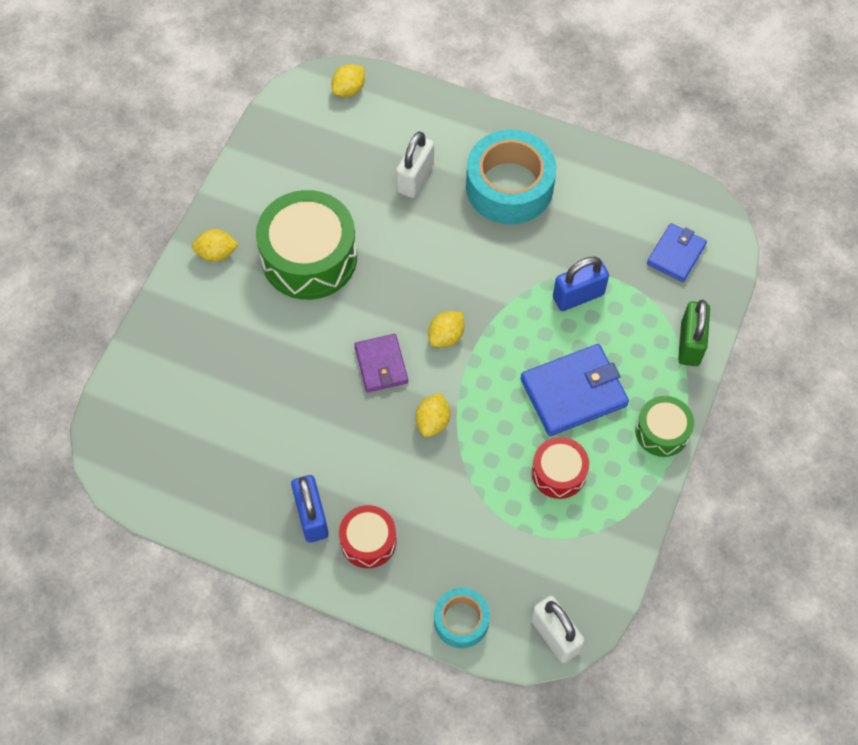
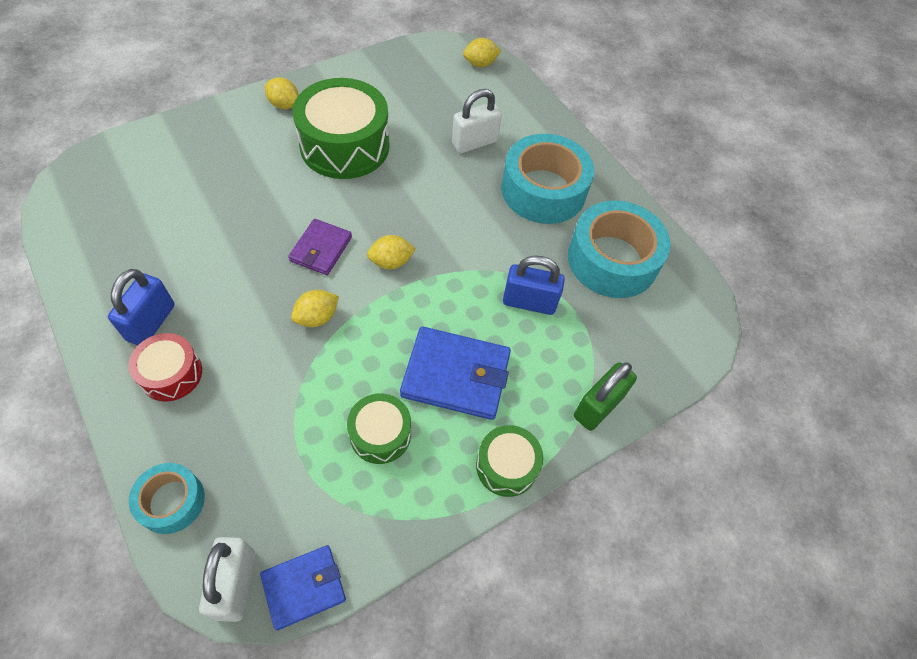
camera: 30 degrees right, 5 degrees down
red drum [532,437,589,499] -> green drum [347,393,411,464]
blue wallet [647,223,707,282] -> blue wallet moved to [260,545,346,630]
none -> turquoise tape [568,201,670,298]

